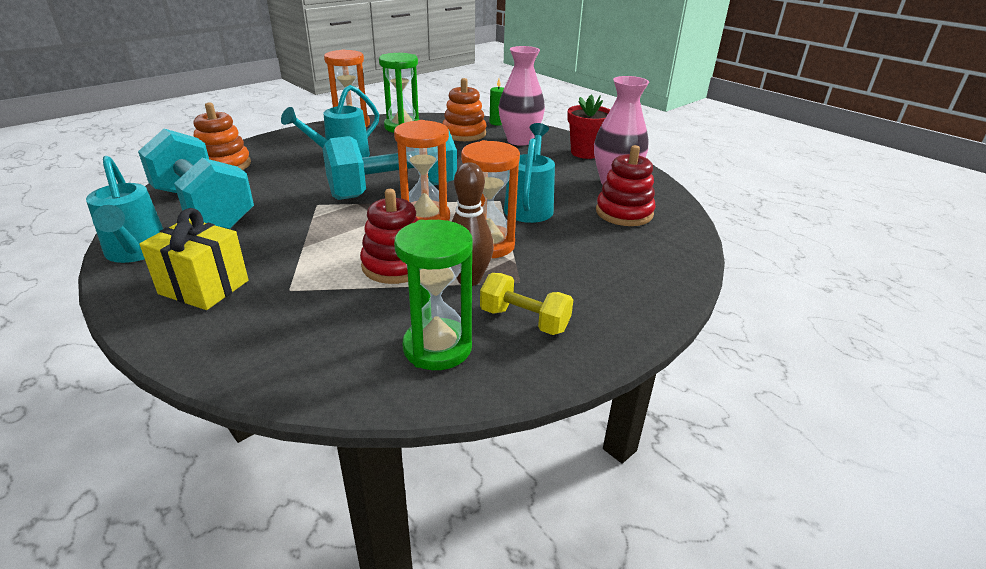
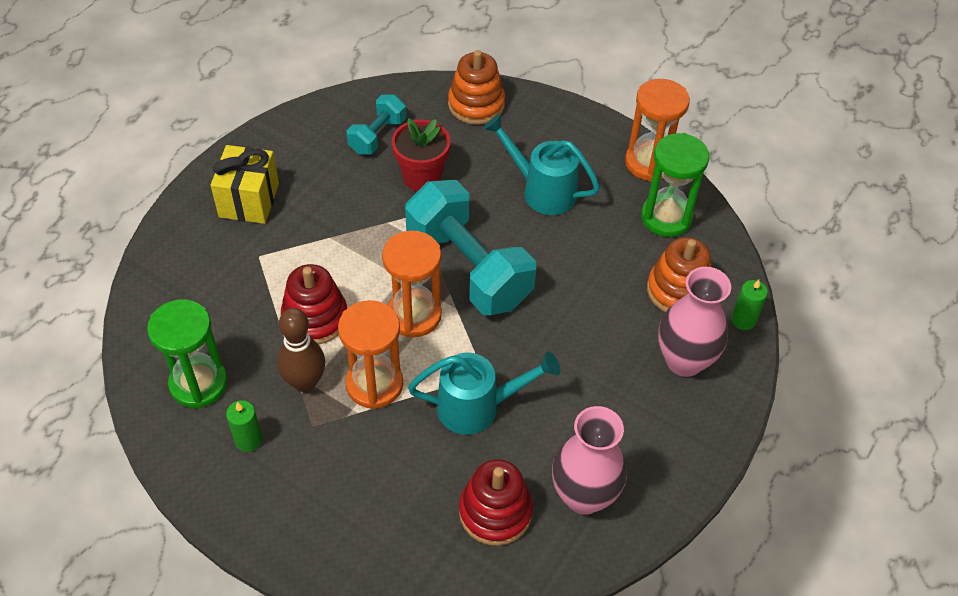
camera: 75 degrees right, 20 degrees up
turquoise watering can [86,156,163,263] -> none
turquoise dumbbell [138,129,254,229] -> turquoise dumbbell [347,94,406,155], size x0.51
yellow dumbbell [480,273,573,335] -> green candle [226,400,262,452]
red flower pot [567,95,610,159] -> red flower pot moved to [392,118,450,191]

